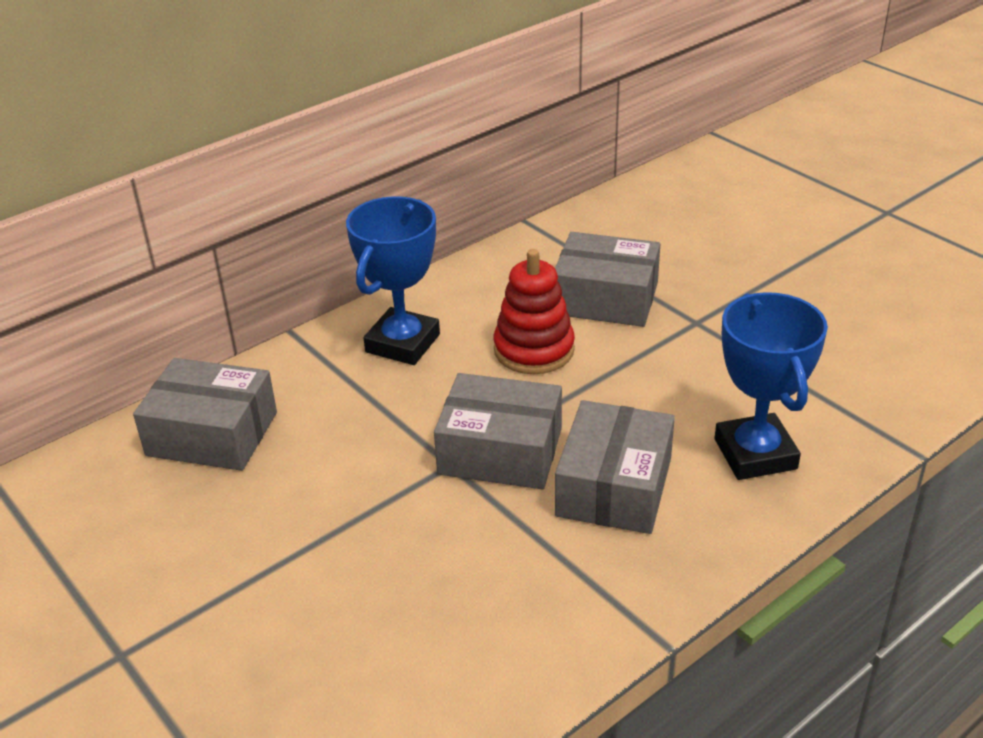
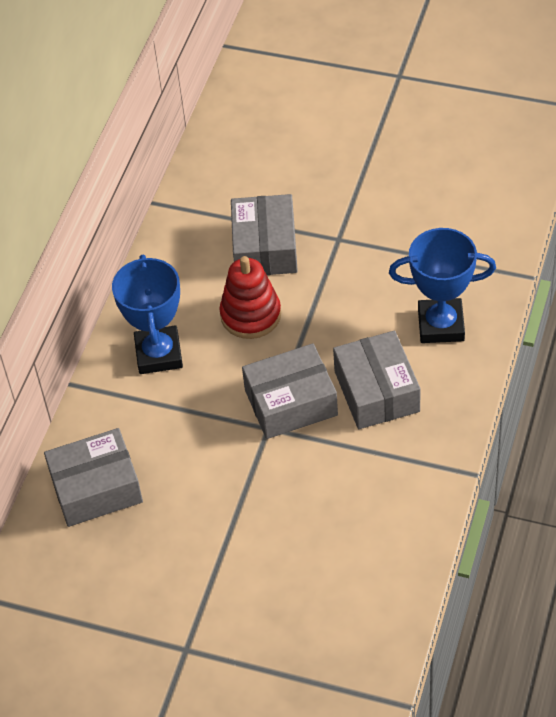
camera: 30 degrees left, 15 degrees up
grey box [555,232,660,327] -> grey box turned 75 degrees counterclockwise [231,194,298,275]
blue trophy [715,292,828,480] -> blue trophy turned 45 degrees counterclockwise [389,228,496,343]

